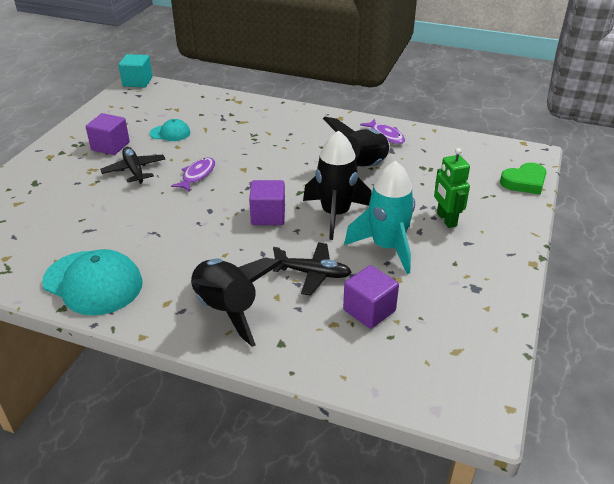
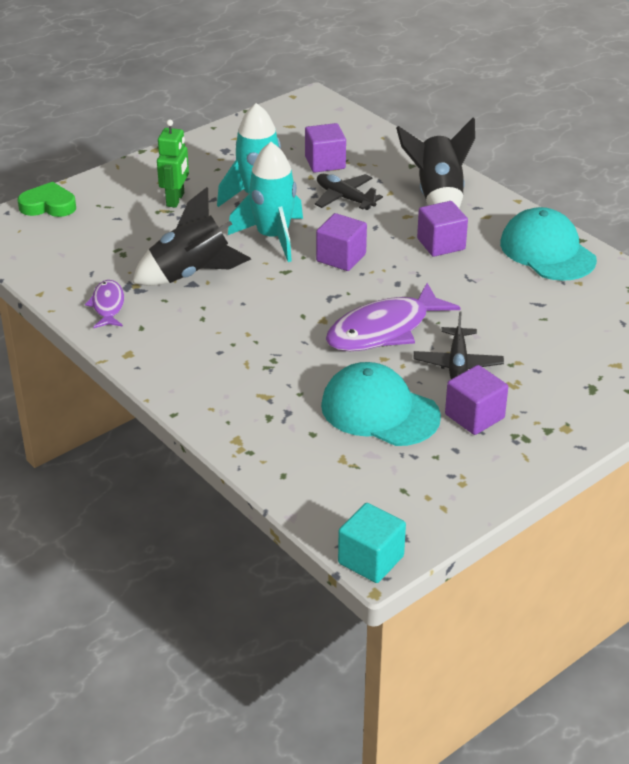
camera: 150 degrees left, 0 degrees up
turquoise cap [150,119,190,141] -> turquoise cap [321,362,441,446], size x1.92
purple fish [171,158,215,192] -> purple fish [326,283,461,351], size x1.84
black rocket [303,130,372,240] -> turquoise rocket [228,142,303,262]
none -> purple cube [417,201,468,257]

